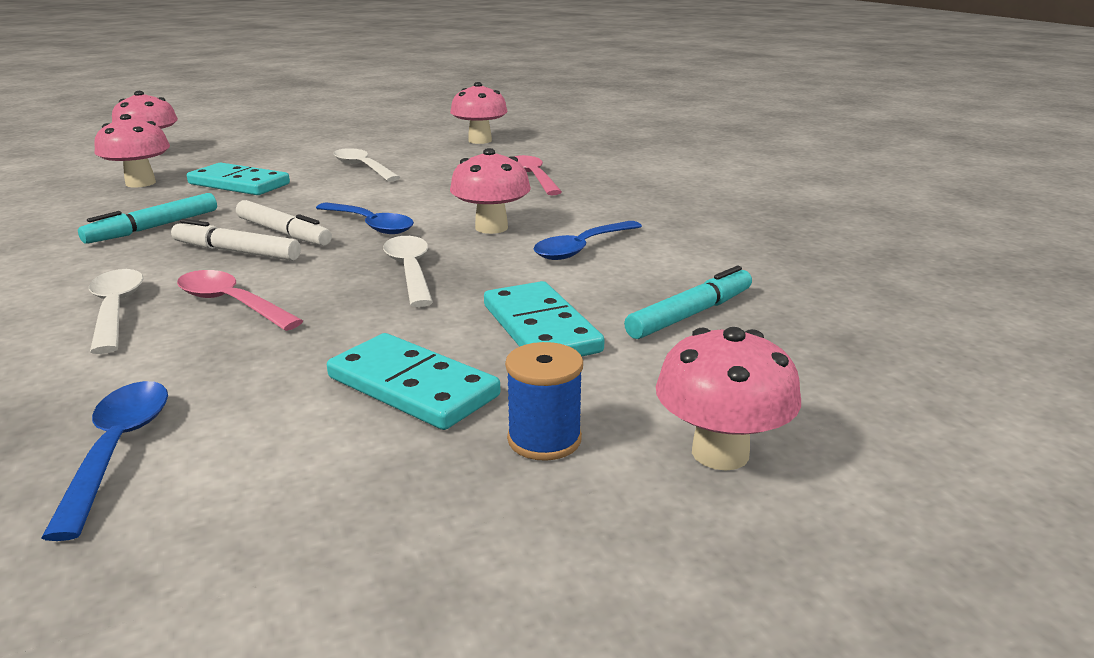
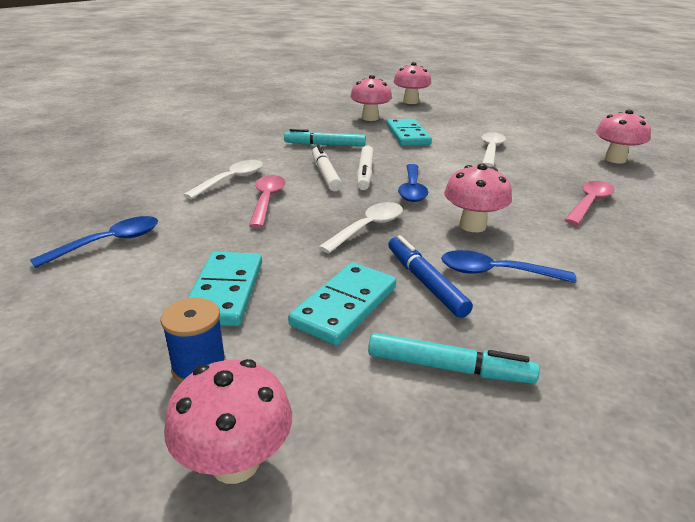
camera: 55 degrees right, 5 degrees up
none -> blue marker [388,235,473,318]

